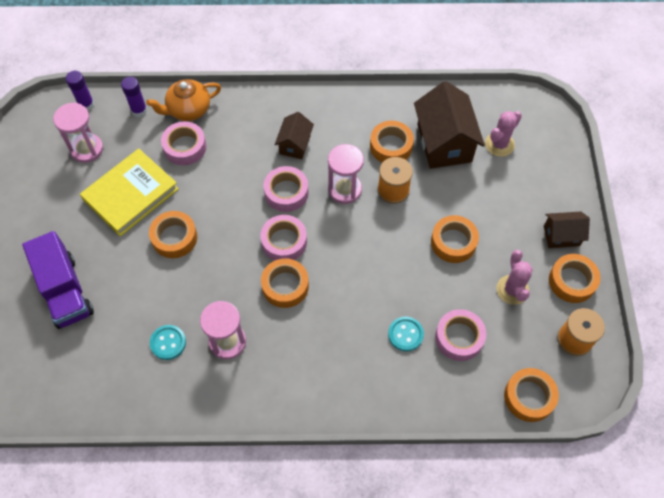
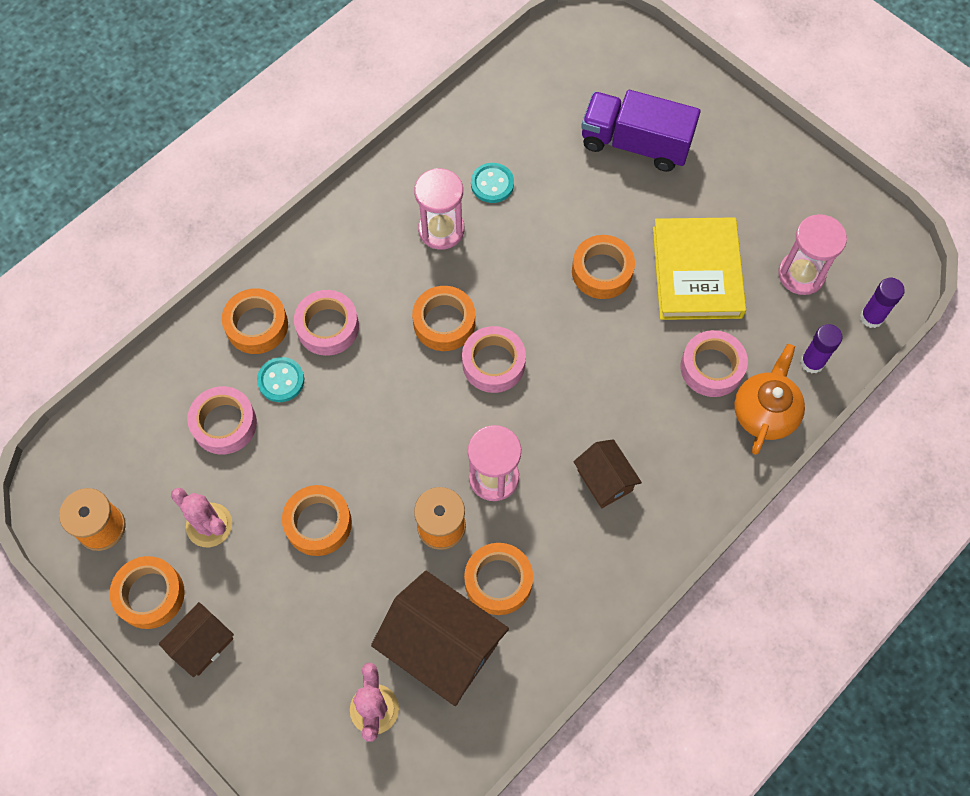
camera: 135 degrees right, 5 degrees up
pink tape [264,166,309,212] -> pink tape moved to [294,290,359,356]
orange tape [504,368,559,422] -> orange tape moved to [222,288,288,354]

